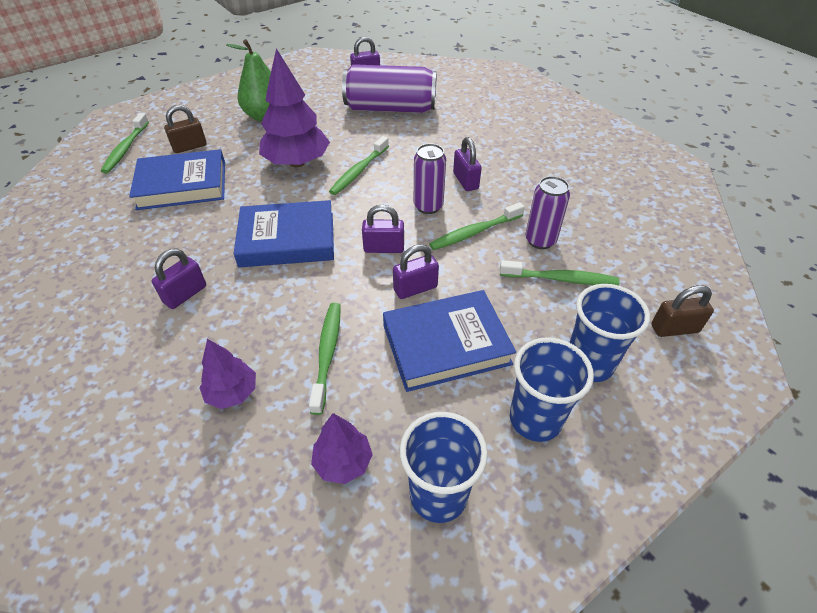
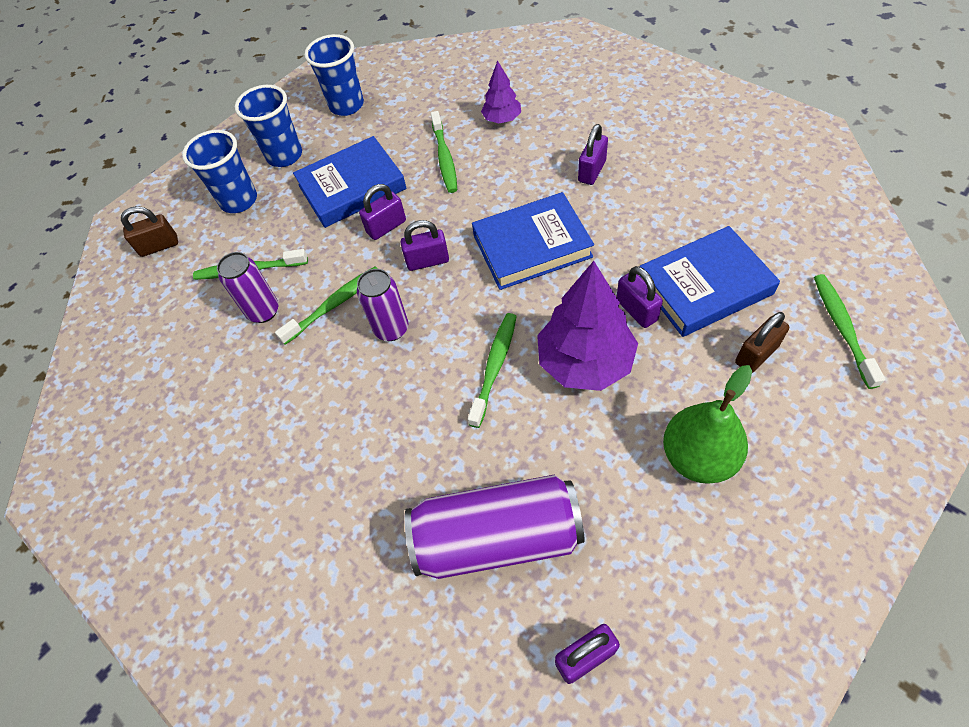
camera: 175 degrees right, 10 degrees up
purple tree [311,413,373,484] -> none
purple padlock [453,137,482,191] -> purple padlock moved to [616,266,663,328]

